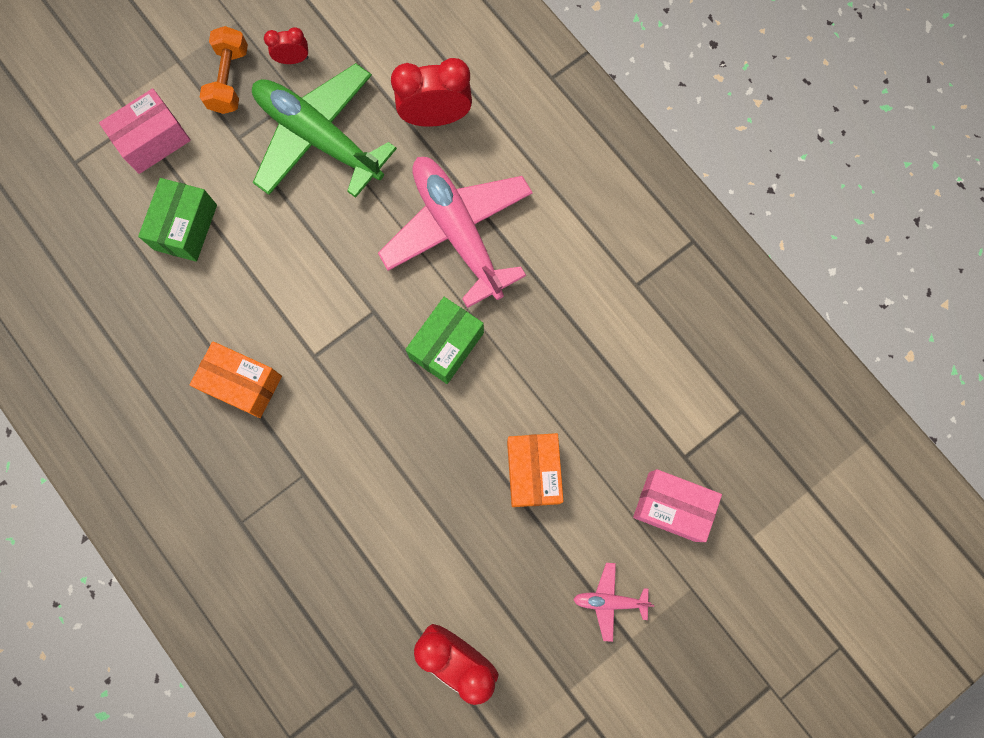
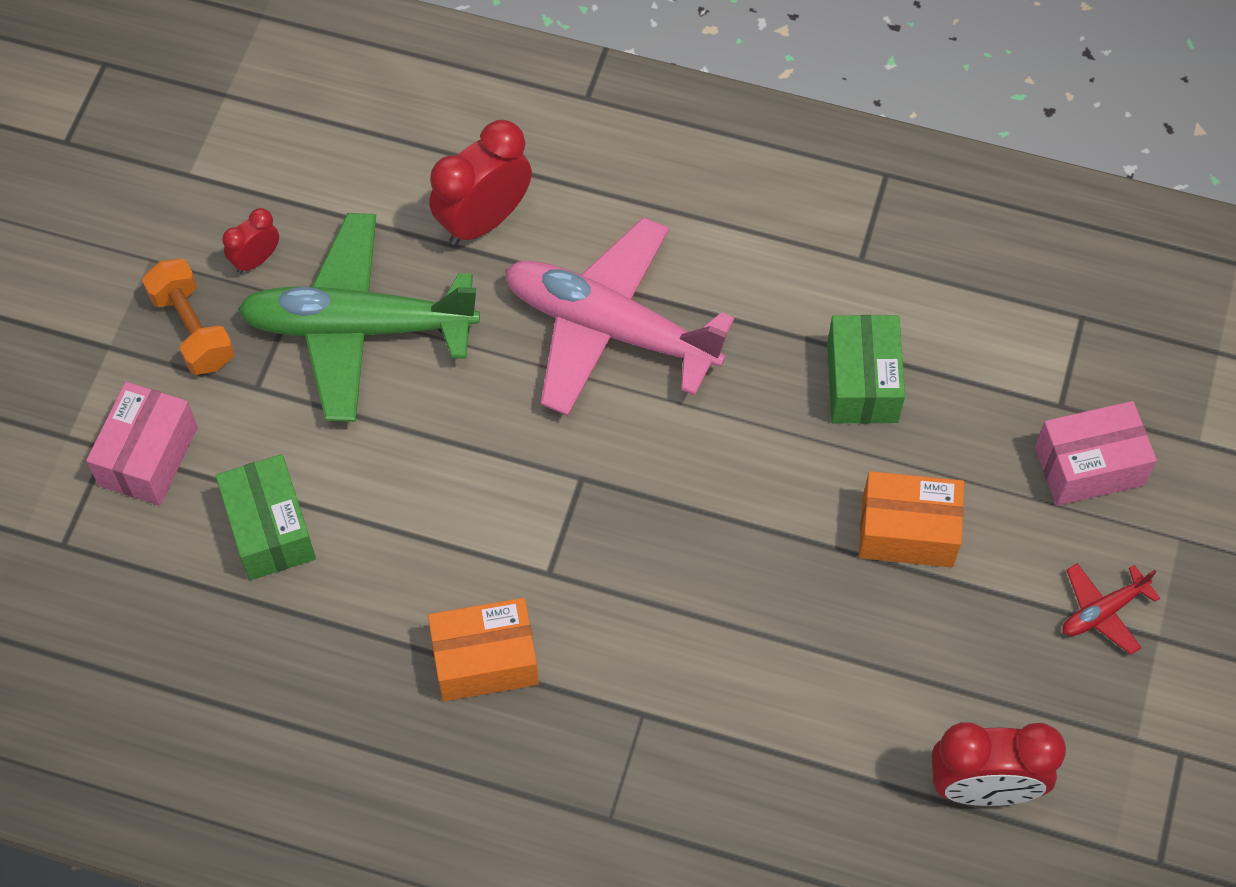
camera: 35 degrees left, 15 degrees down
green box [405,297,484,384] -> green box moved to [827,315,905,424]
orange box [507,433,564,507] -> orange box turned 45 degrees counterclockwise [859,471,964,568]
pink plane [573,563,654,642] -> red plane [1063,563,1160,655]

